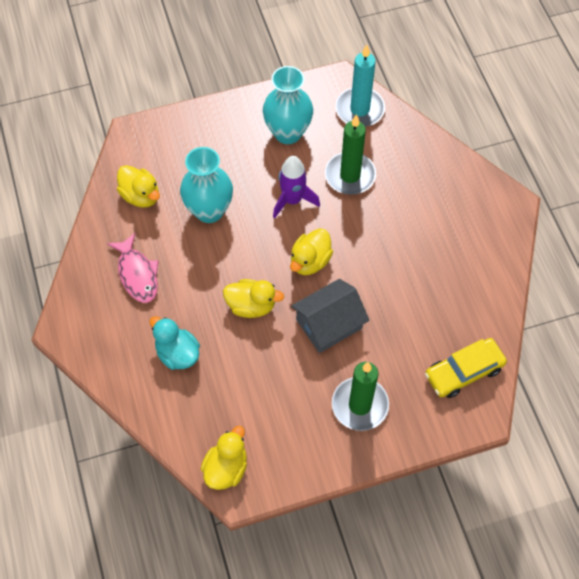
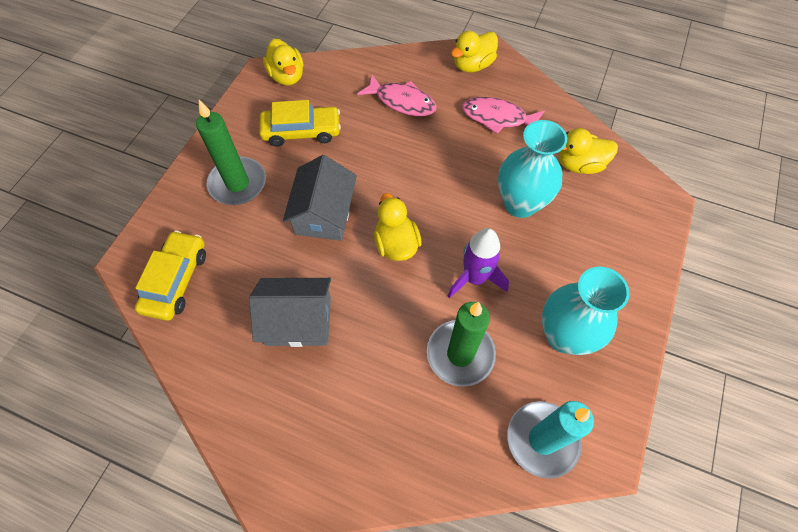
camera: 130 degrees right, 0 degrees up
turquoise duck [149,316,200,370] -> pink fish [357,74,437,116]
yellow duck [223,279,284,318] -> yellow duck moved to [451,31,498,73]
none -> grey house [249,278,331,347]
none -> yellow car [259,100,341,147]

